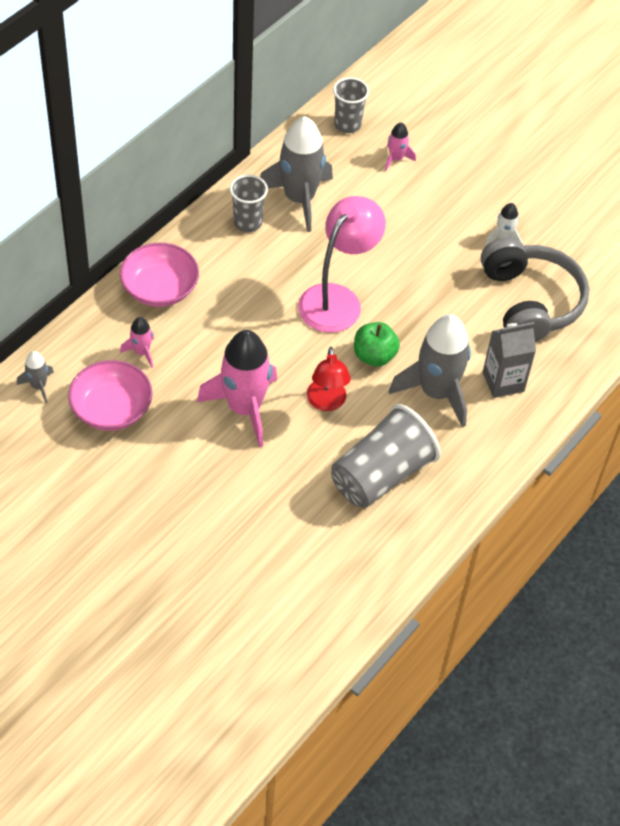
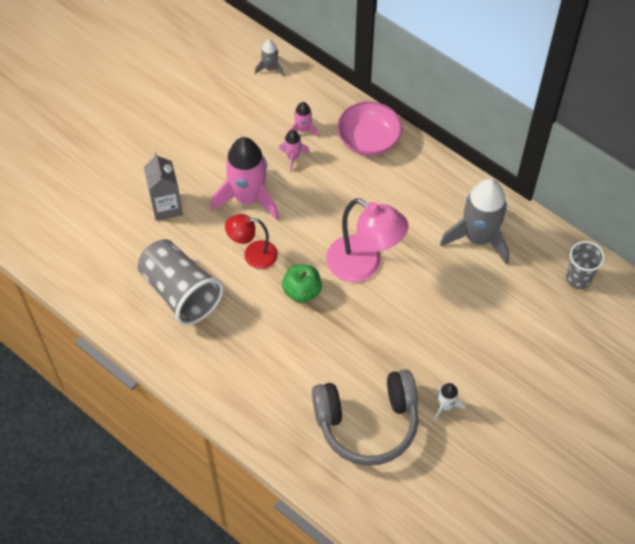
camera: 95 degrees right, 5 degrees up
pink bowl [68,360,152,431] -> none
grey cup [230,175,268,232] -> none
pink rocket [385,122,416,171] -> pink rocket moved to [279,130,309,172]
grey rocket [389,314,471,428] -> none
grey carton [483,322,536,398] -> grey carton moved to [144,153,183,221]

